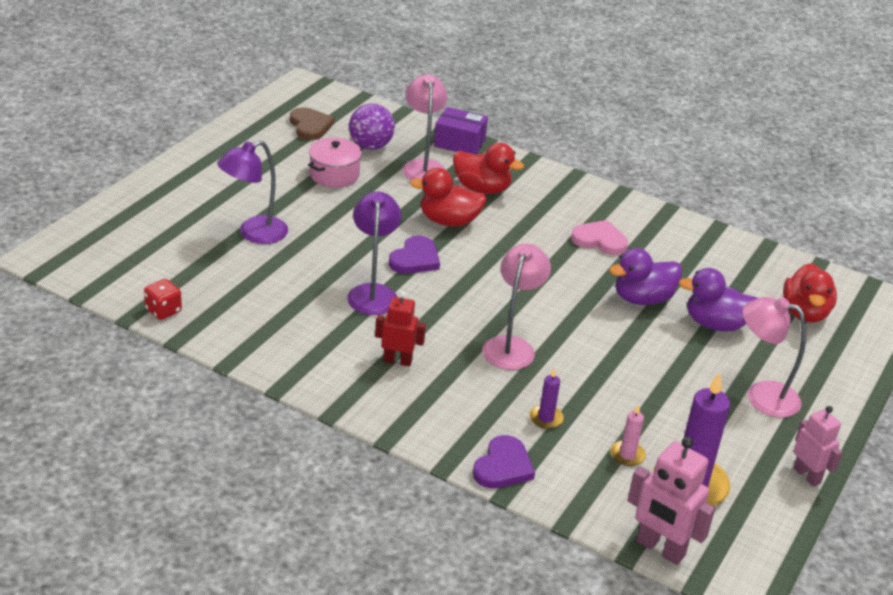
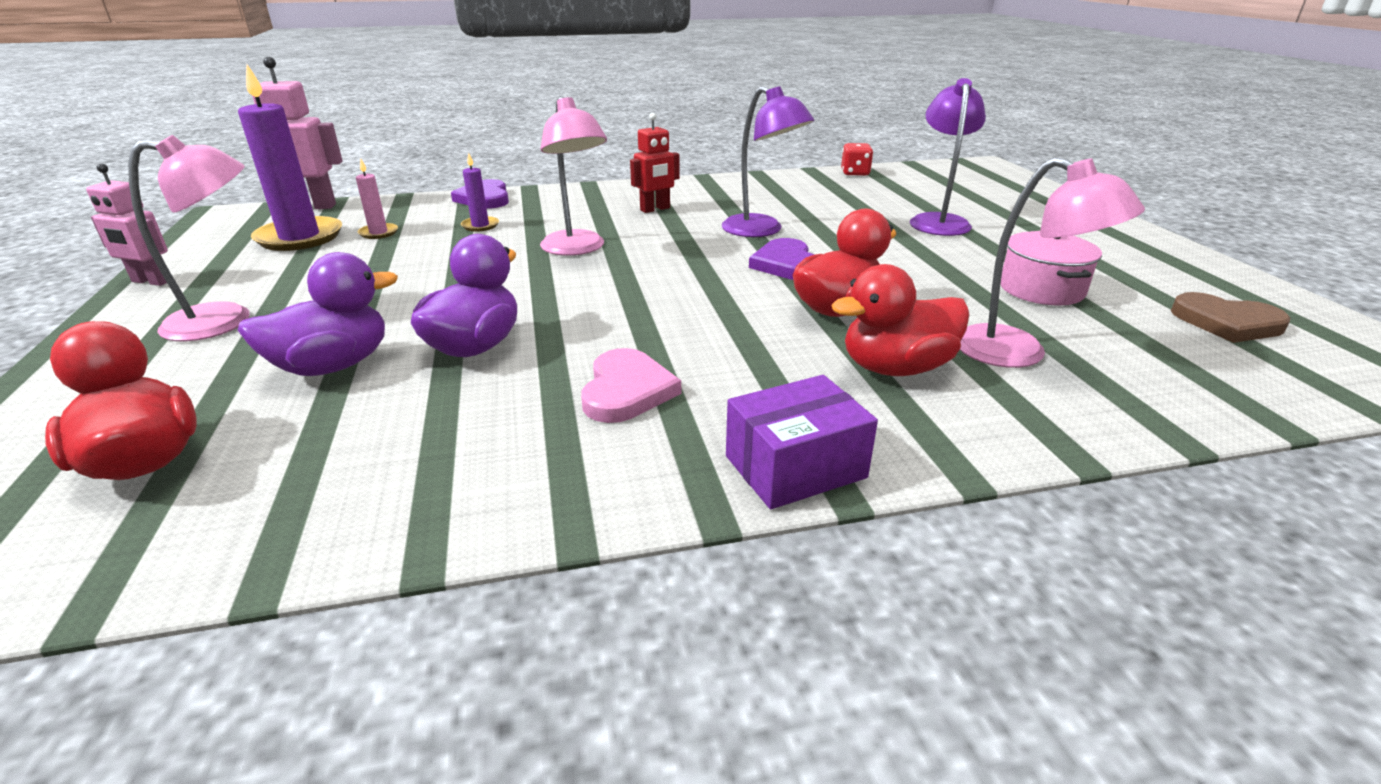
camera: 140 degrees right, 5 degrees down
purple ball [349,103,395,150] -> none
purple box [434,107,488,155] -> purple box moved to [726,375,878,509]
pink heart [571,220,628,255] -> pink heart turned 60 degrees counterclockwise [581,348,681,423]

